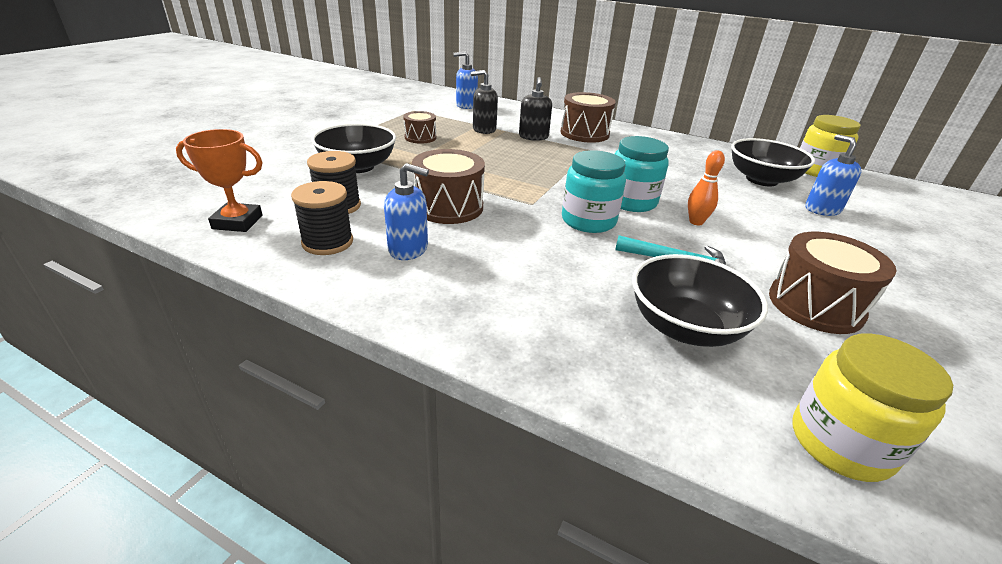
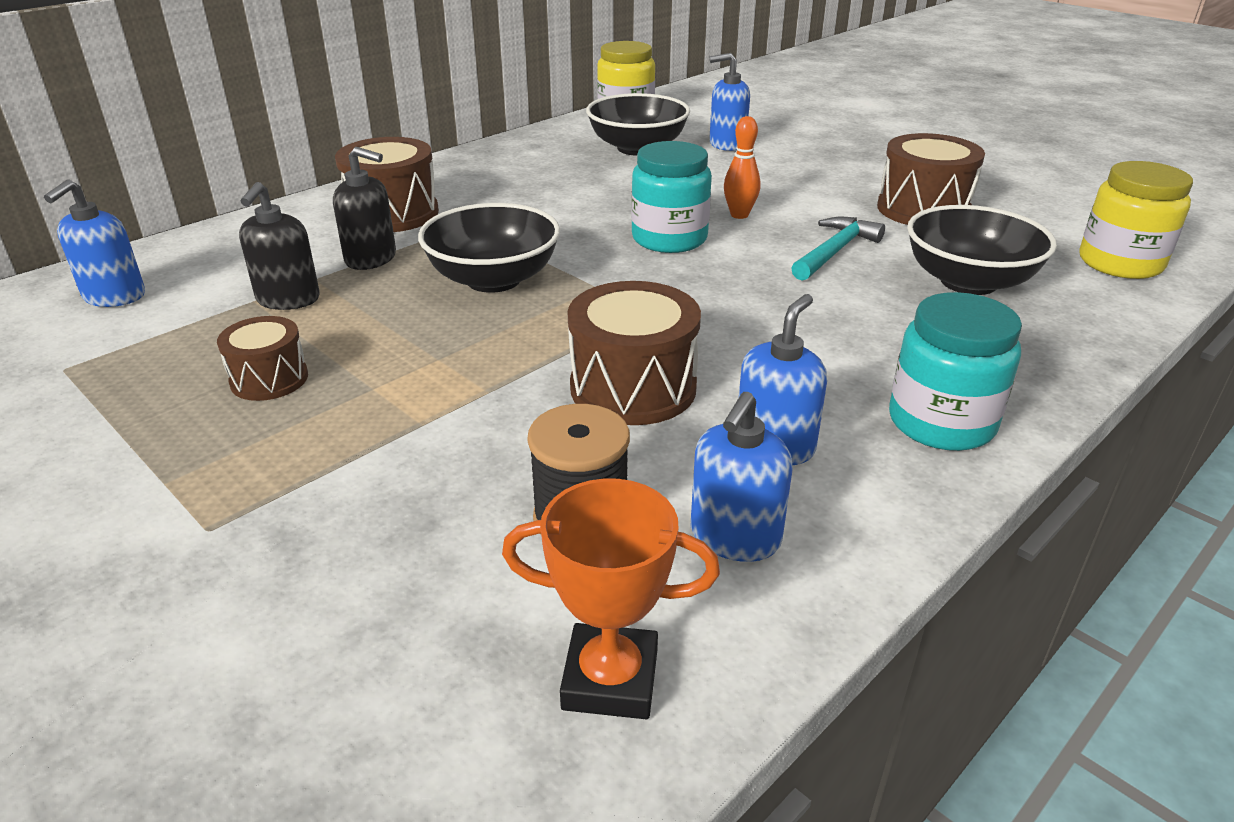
camera: 70 degrees left, 0 degrees up
orange trophy [176,129,263,232] -> orange trophy turned 75 degrees clockwise [502,479,720,719]
black spool [291,181,353,255] -> blue soap dispenser [691,392,793,562]
black bowl [311,123,396,173] -> black bowl moved to [418,203,560,293]
turquoise jar [562,150,626,233] -> turquoise jar moved to [889,292,1022,451]

